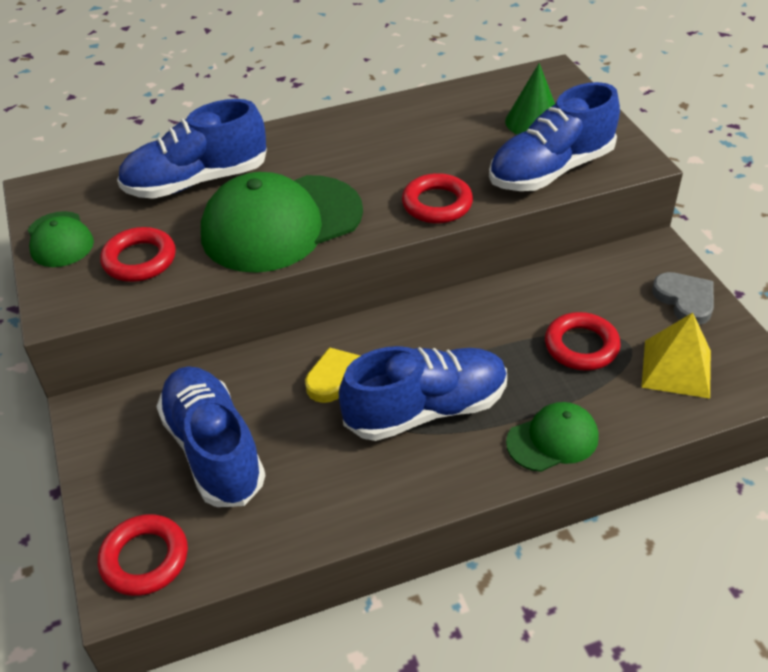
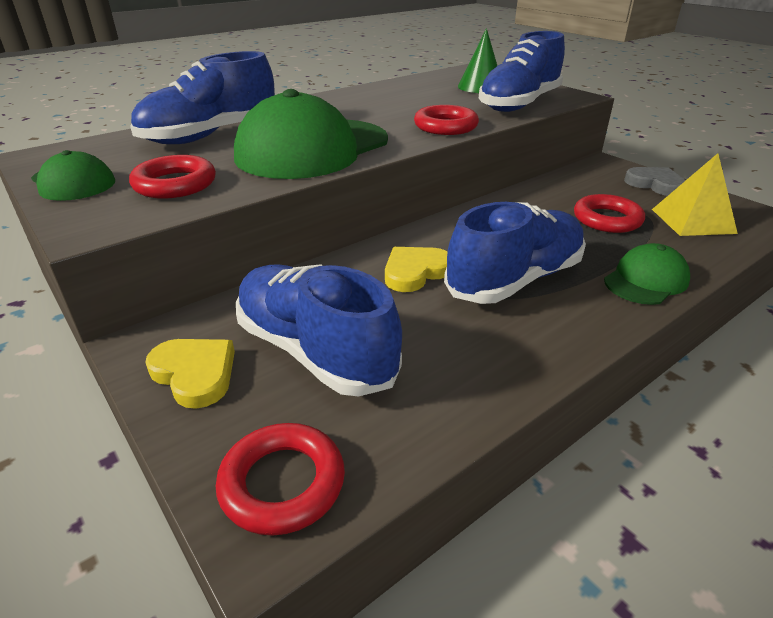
camera: 20 degrees left, 10 degrees down
none -> yellow heart [145,339,235,409]

